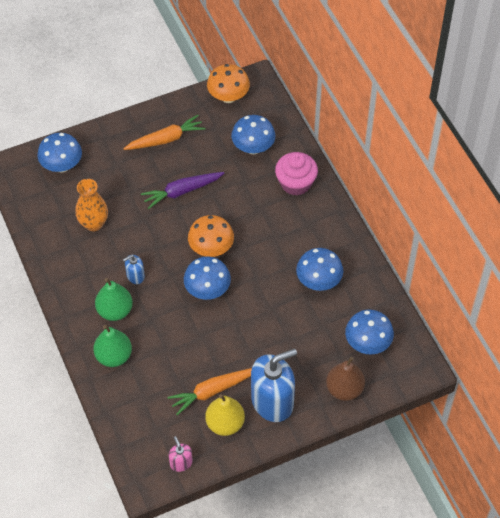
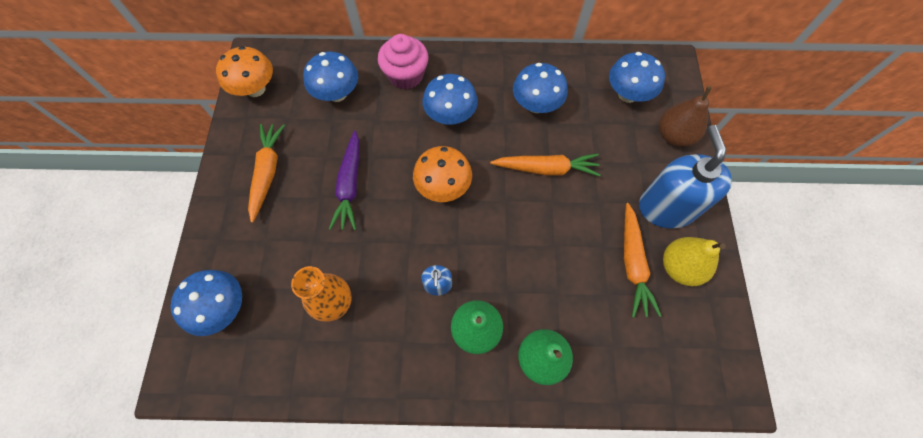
camera: 65 degrees left, 10 degrees up
pink soap dispenser [169,436,193,472] -> none
blue mushroom [184,256,231,300] -> blue mushroom moved to [422,74,478,125]
none -> orange carrot [490,154,601,176]

